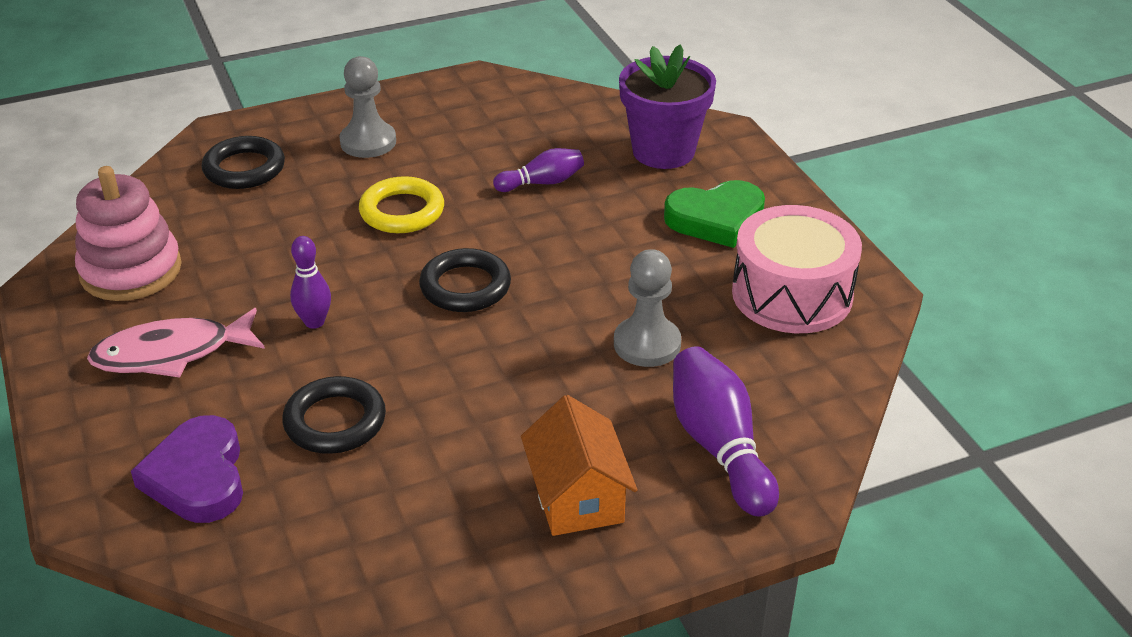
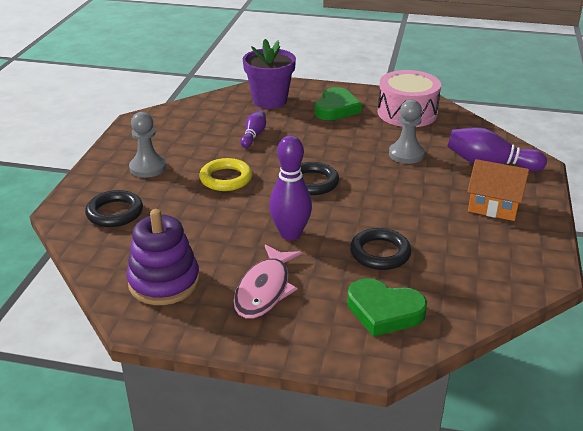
camera: 55 degrees left, 5 degrees down
pink stacking toy [75,166,182,301] -> purple stacking toy [127,209,200,305]
purple heart [131,415,243,523] -> green heart [347,278,427,337]
purple bowling pin [290,236,331,329] -> purple bowling pin [269,135,312,240], size x1.69

